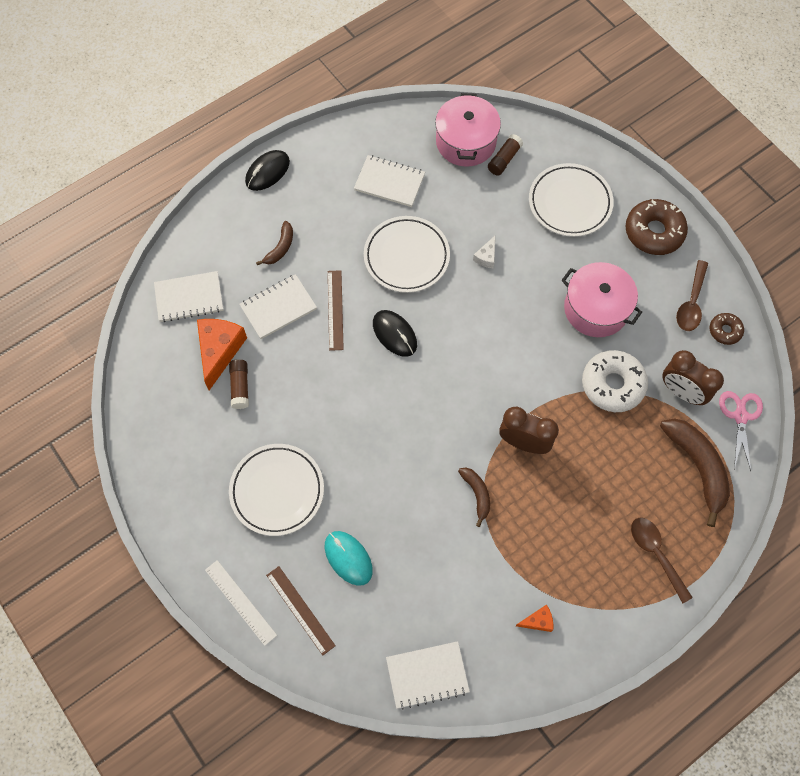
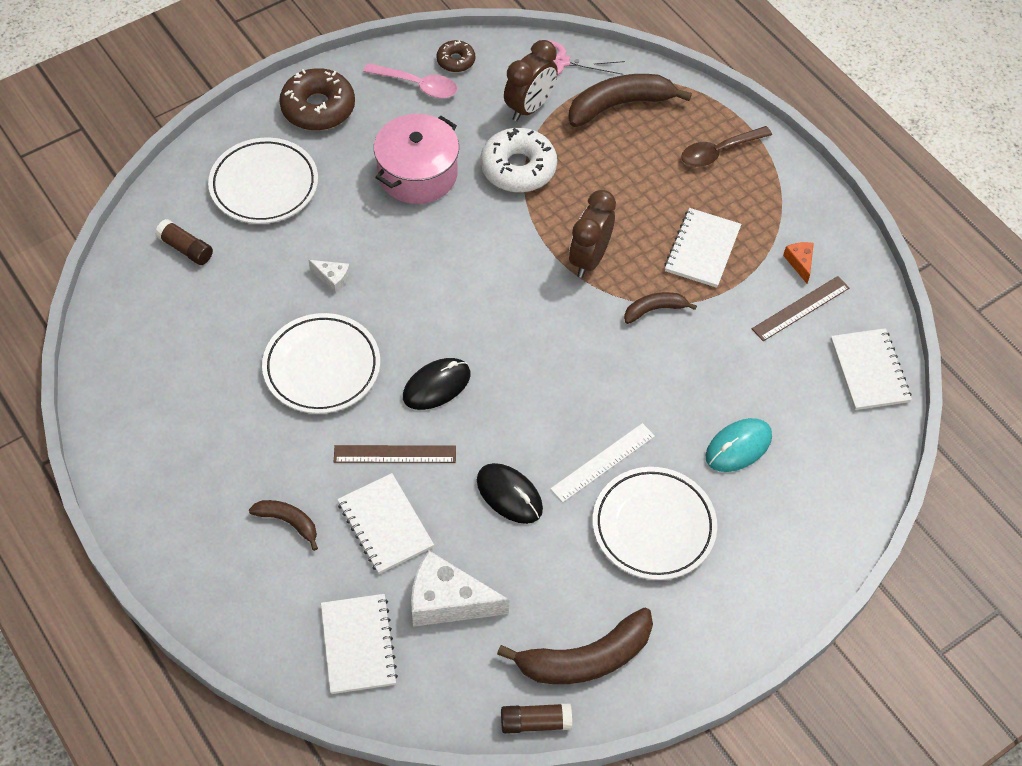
camera: 90 degrees left, 10 degrees down
orange cheese [197,319,247,390] -> white cheese [411,551,509,627]
white ruler [205,560,277,646] -> white ruler moved to [550,423,655,502]
brown glue stick [229,359,249,409] -> brown glue stick moved to [501,703,572,734]
black mouse [245,150,290,191] -> black mouse moved to [477,463,543,524]
brown ruler [266,566,336,655] -> brown ruler moved to [752,276,849,341]
white notebook [354,155,425,207] -> white notebook moved to [665,208,741,288]
pink pot [435,93,501,167] -> none
brown spoon [676,260,708,331] -> pink spoon [363,63,457,98]
none -> brown banana [497,608,653,684]

